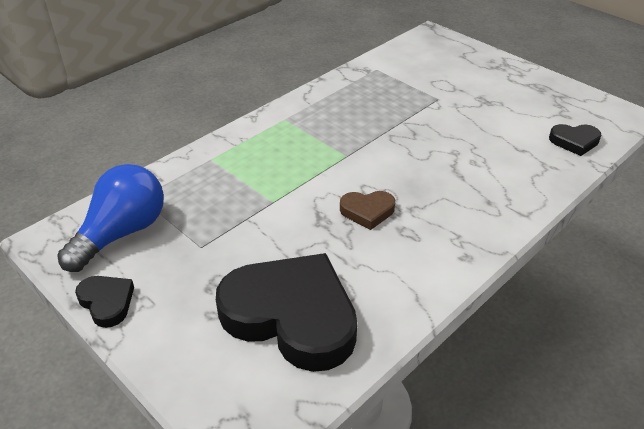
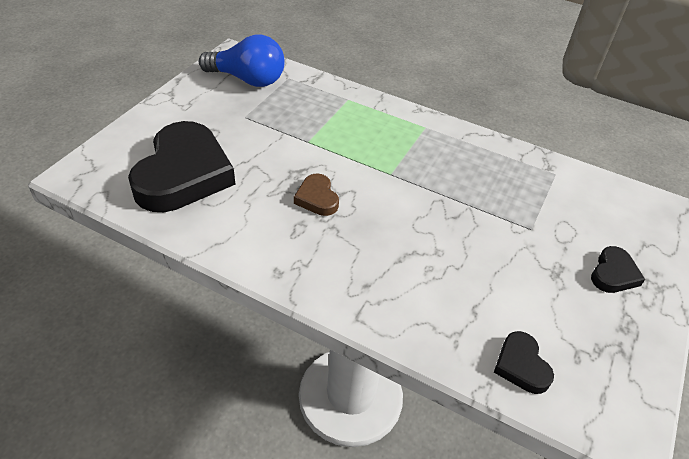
camera: 70 degrees right, 5 degrees up
black heart [75,276,134,328] -> black heart moved to [591,246,645,293]

